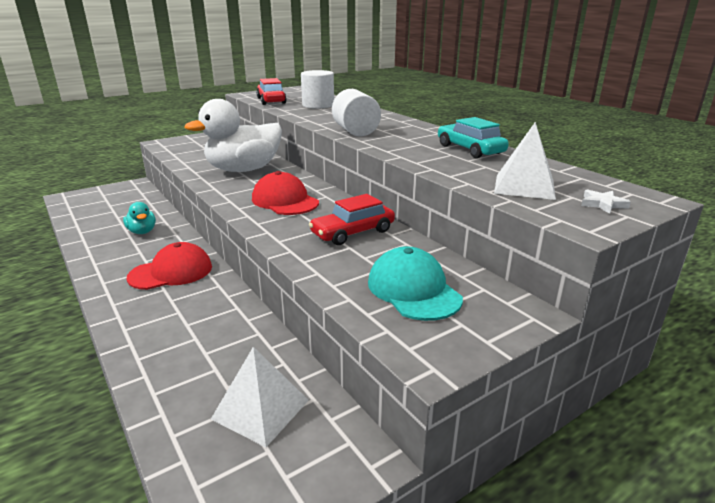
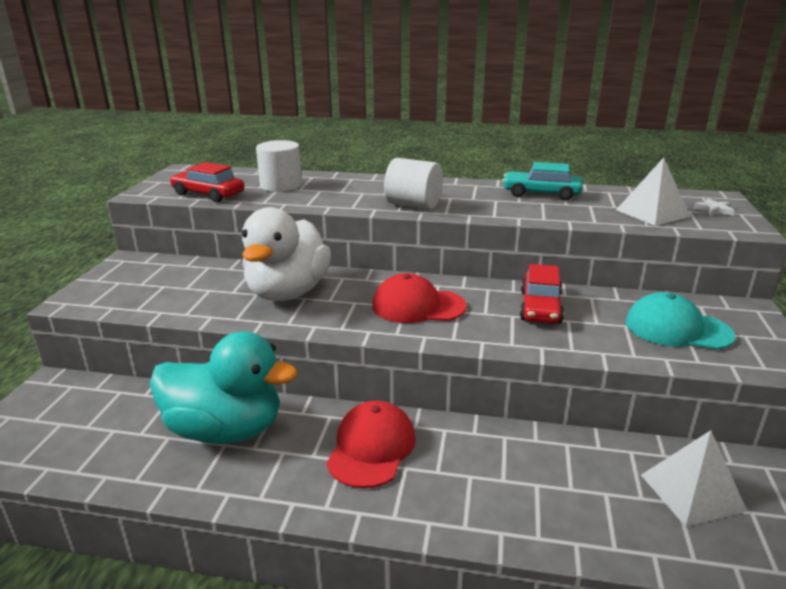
camera: 45 degrees left, 0 degrees up
turquoise duck [123,202,156,234] -> turquoise duck [150,331,297,444], size x2.15

